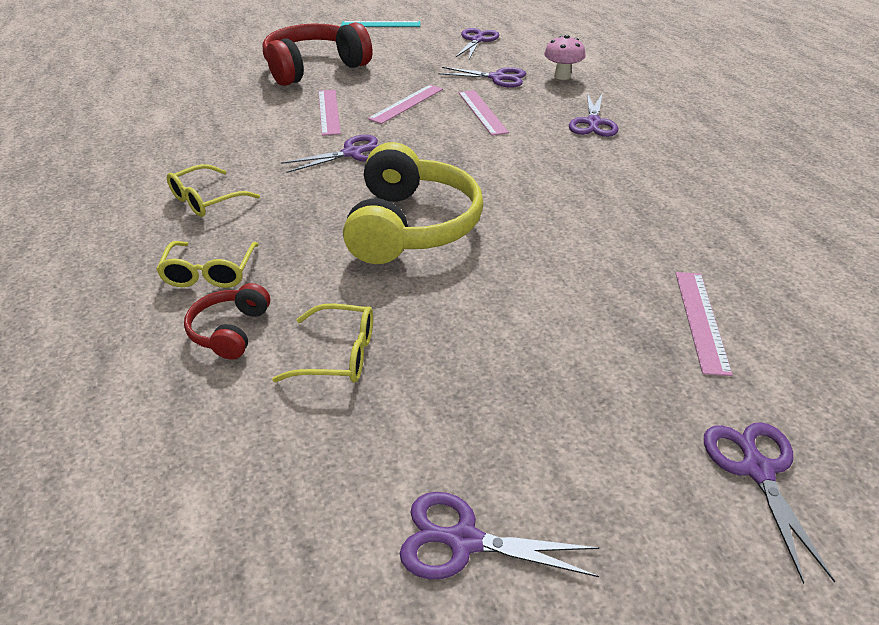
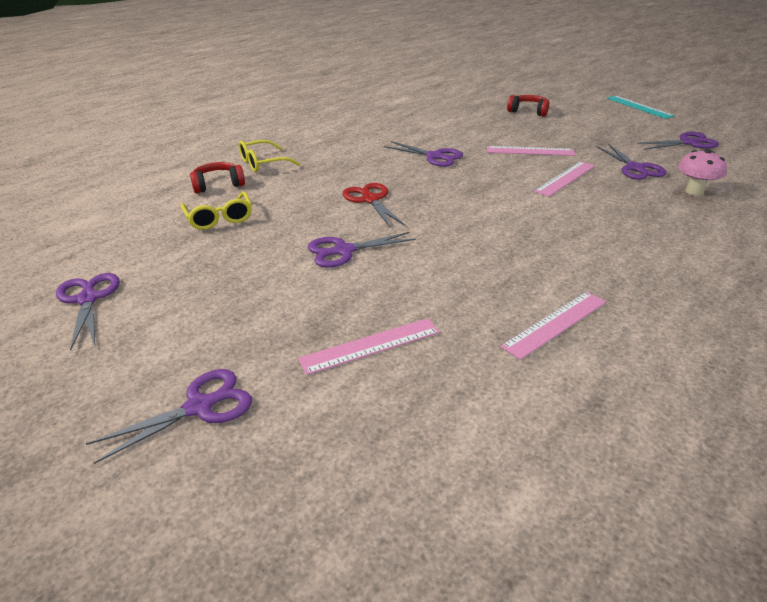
camera: 60 degrees right, 5 degrees down
yellow glasses [167,164,260,217] -> none
red headphones [263,22,372,86] -> red headphones [507,95,549,117], size x0.48
pink ruler [318,90,341,136] -> pink ruler moved to [500,292,606,360]
yellow headphones [343,142,483,264] -> red scissors [343,183,406,227]
purple scissors [569,93,618,137] -> purple scissors moved to [308,232,416,268]

